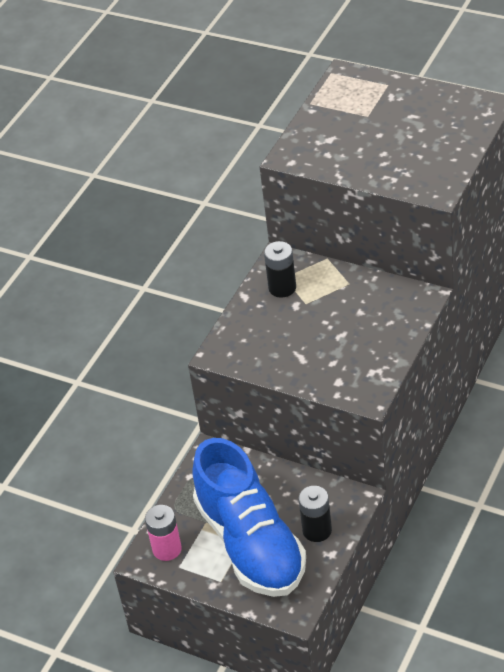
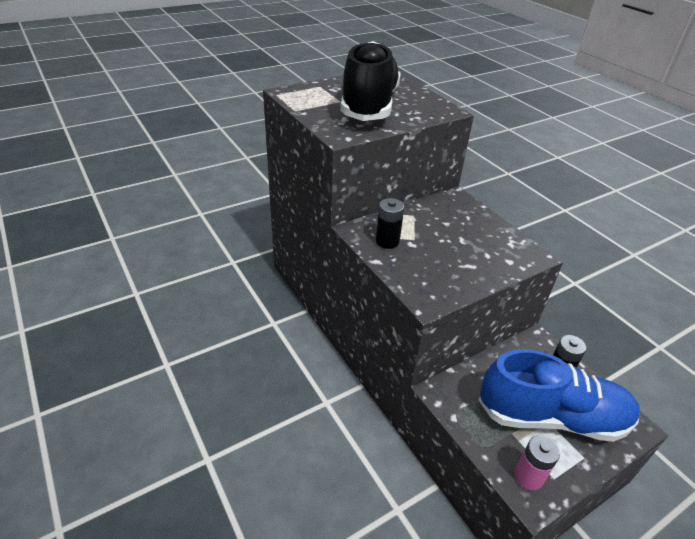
camera: 65 degrees left, 5 degrees down
none -> black shoe [341,41,401,121]

